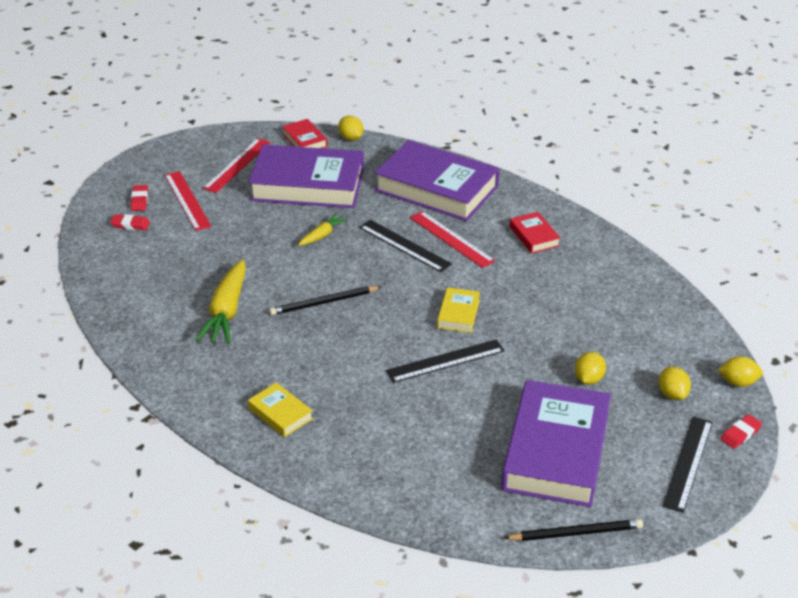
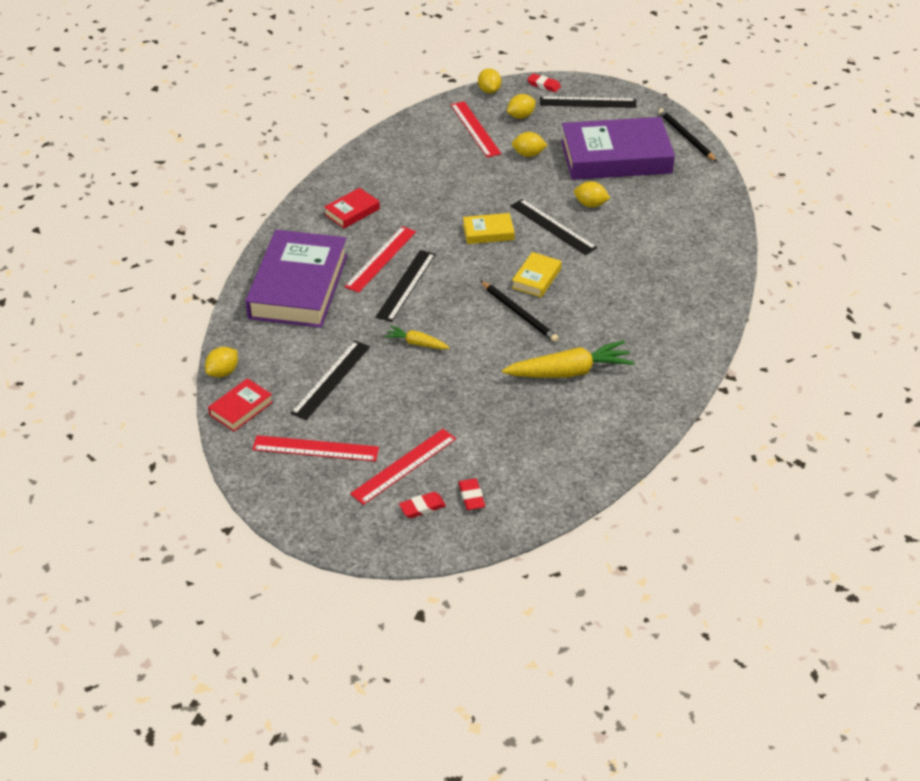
camera: 110 degrees left, 5 degrees up
yellow book [248,382,313,437] -> yellow book moved to [512,252,562,297]
purple book [249,144,364,208] -> black ruler [291,341,370,420]
none -> red ruler [451,101,501,158]
none -> yellow lemon [574,181,610,207]

